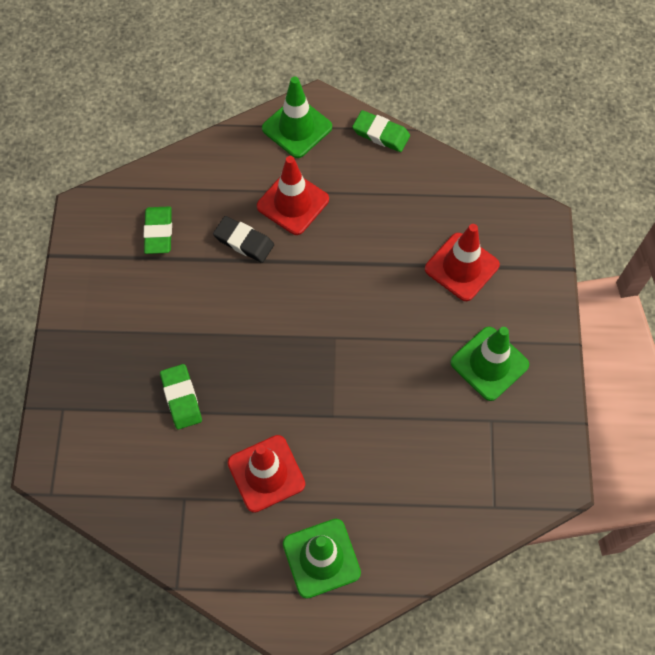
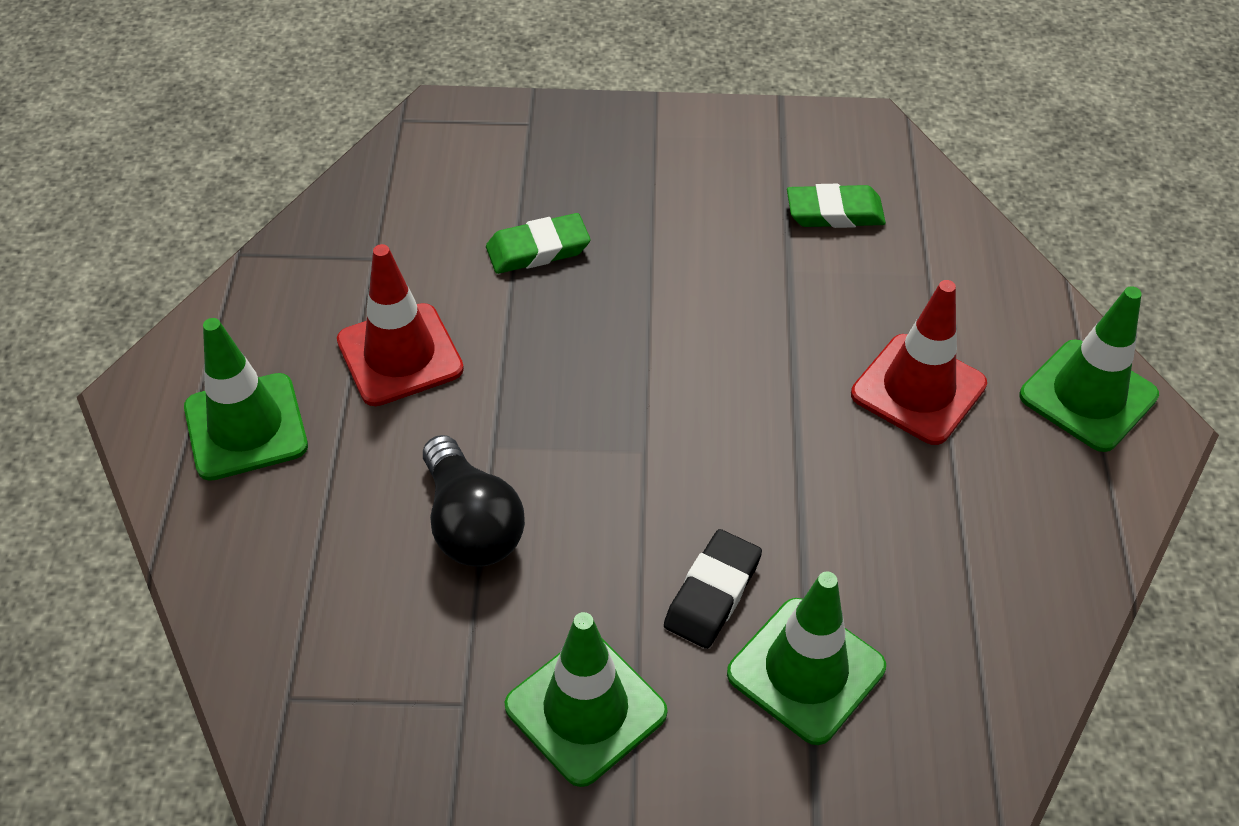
camera: 90 degrees right, 15 degrees down
black eraser [213,216,274,263] -> black eraser moved to [664,529,762,649]
green eraser [352,110,410,152] -> none
red traffic cone [425,224,500,301] -> green traffic cone [727,571,886,745]
none -> black light bulb [423,435,525,567]

